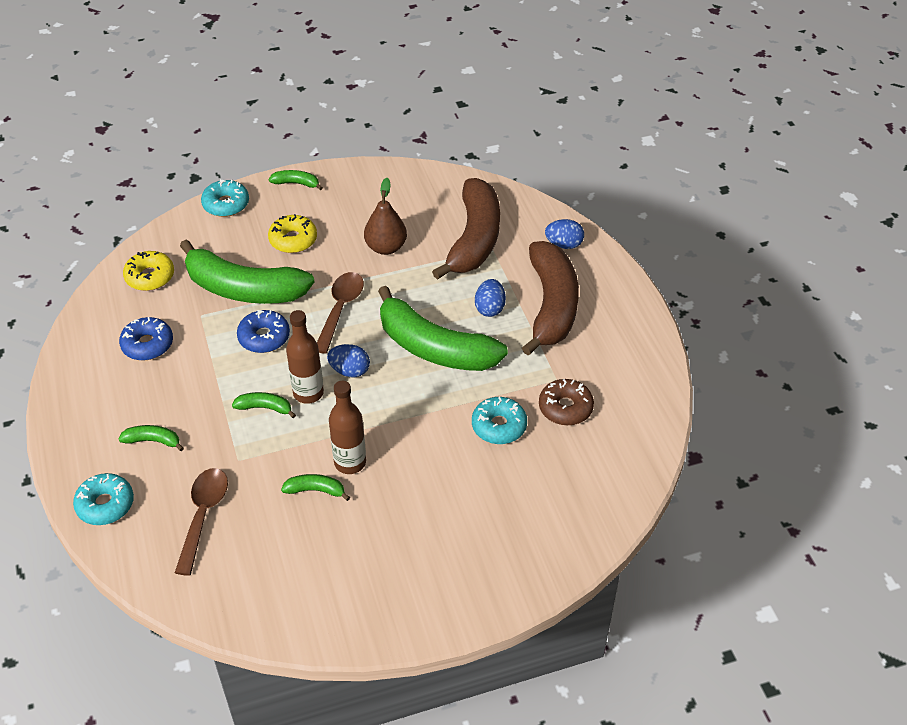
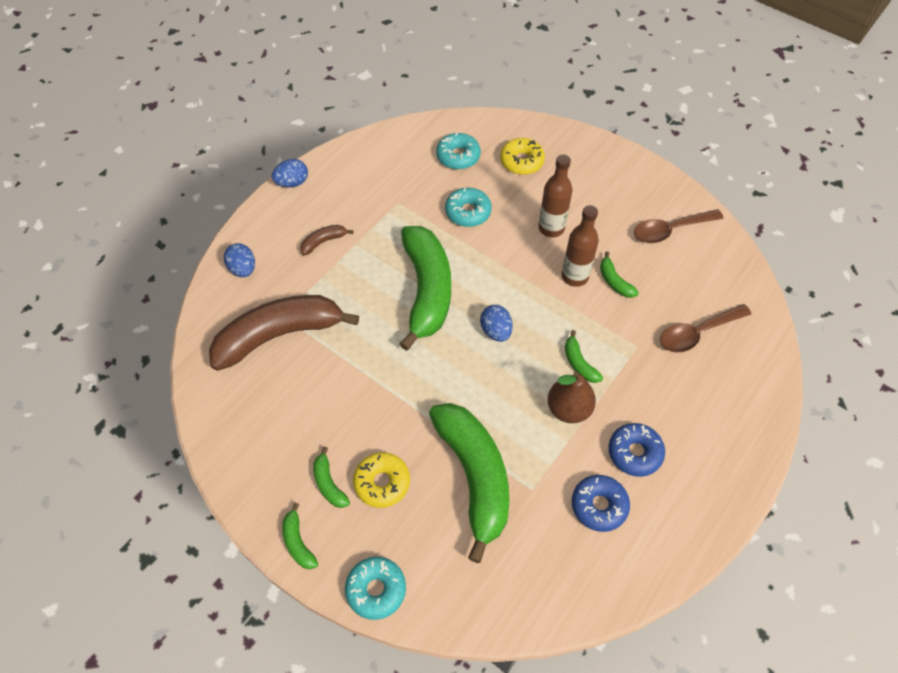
camera: 125 degrees left, 10 degrees up
turquoise donut [73,473,134,525] -> turquoise donut moved to [436,133,481,169]
green banana [118,425,184,451] -> green banana moved to [313,447,350,508]
yellow donut [123,251,174,291] -> yellow donut moved to [500,138,545,175]
blue donut [237,310,290,353] -> blue donut moved to [609,423,665,477]
brown bottle [286,310,324,404] -> brown bottle moved to [539,155,572,237]
brown spoon [317,272,364,354] -> brown spoon moved to [634,209,724,243]
brown pear [364,178,407,255] -> brown pear moved to [548,372,596,423]
blue egg [475,279,506,317] -> blue egg moved to [272,159,308,188]
brown banana [522,241,579,356] -> brown banana [300,225,353,256], size x0.41
brown donut [539,379,594,425] -> none

